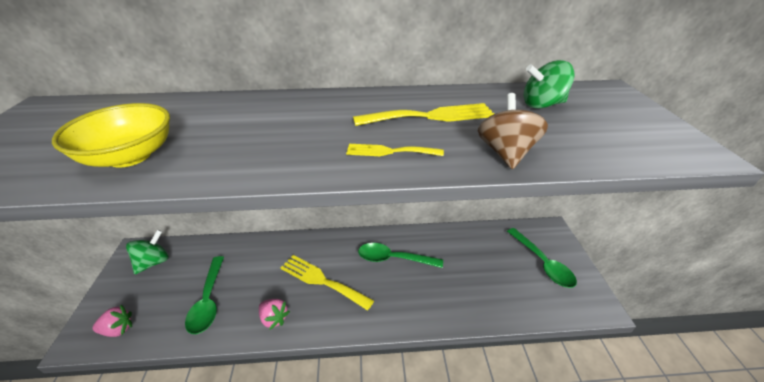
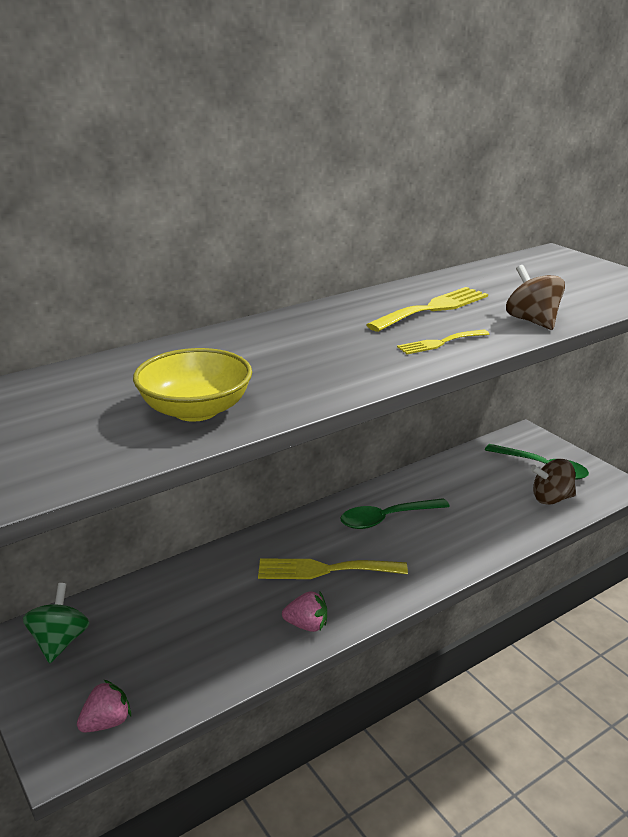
camera: 30 degrees left, 10 degrees down
green spoon [185,256,224,334] -> none
green spinning top [524,60,575,109] -> none
none -> brown spinning top [531,459,576,505]

